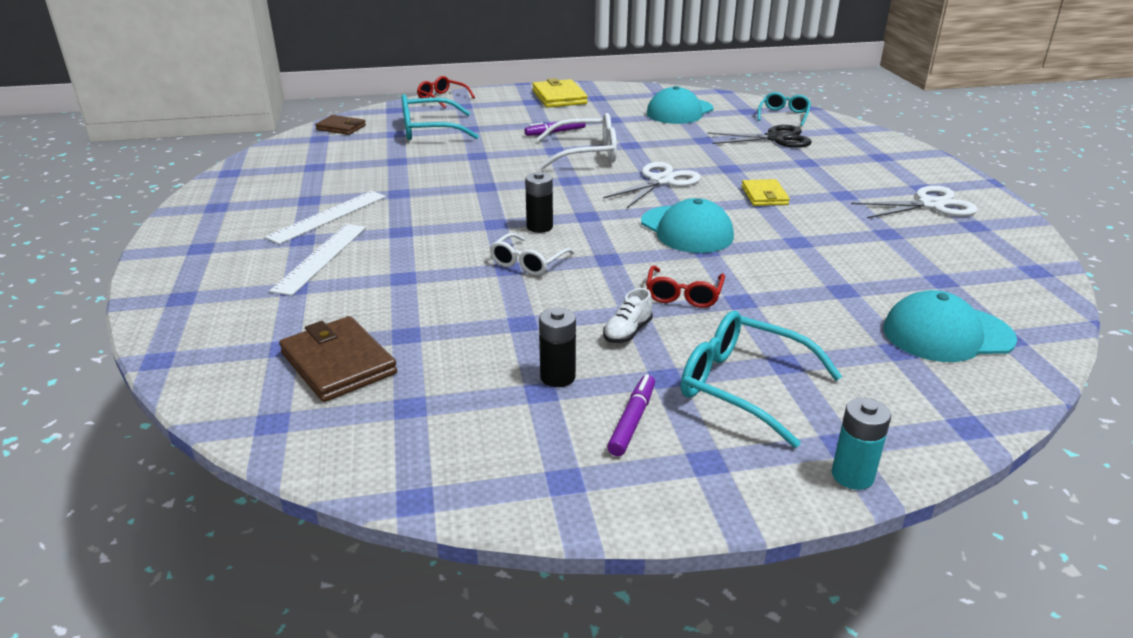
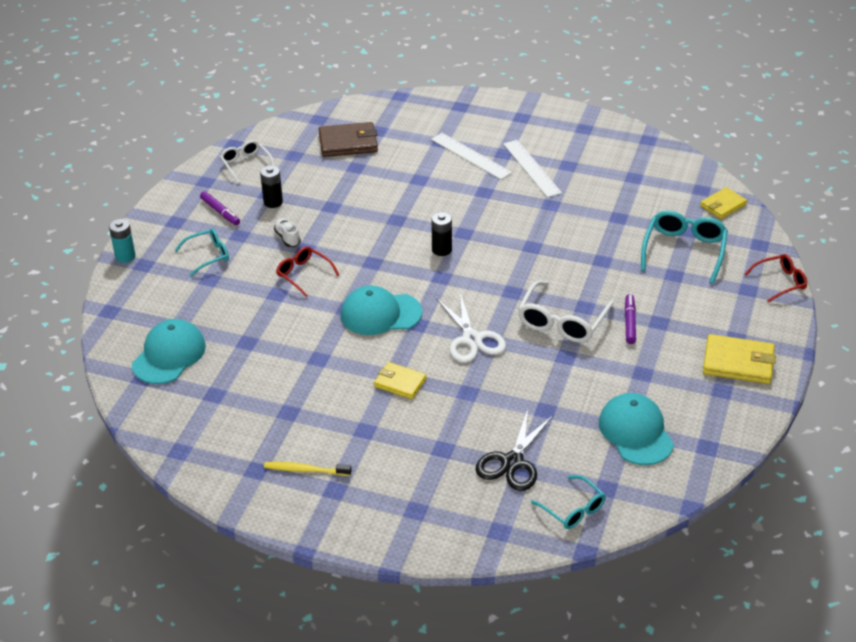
camera: 120 degrees right, 10 degrees up
brown wallet [315,115,366,135] -> yellow wallet [700,187,747,219]
white glasses [489,233,575,276] -> white glasses moved to [220,140,275,184]
turquoise glasses [681,311,842,448] -> turquoise glasses [174,228,229,276], size x0.63
white scissors [851,186,978,218] -> yellow toothbrush [264,462,352,476]

